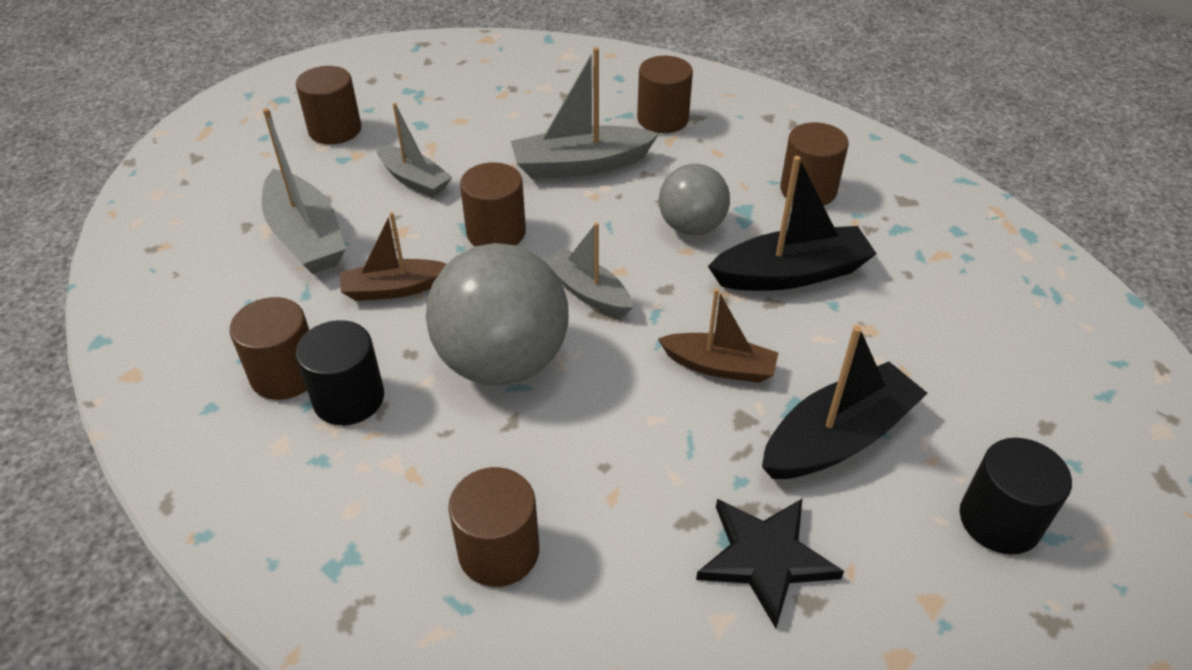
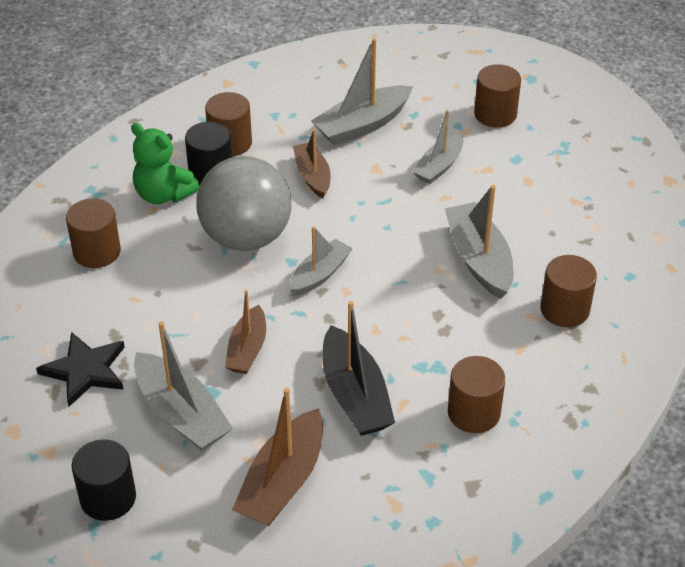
camera: 85 degrees right, 0 degrees up
brown cylinder [460,162,526,246] -> none
grey ball [659,164,730,235] -> none
black boat [762,326,928,479] -> grey boat [134,321,233,451]
none -> green teddy bear [131,123,199,204]
none -> brown boat [232,388,323,526]

